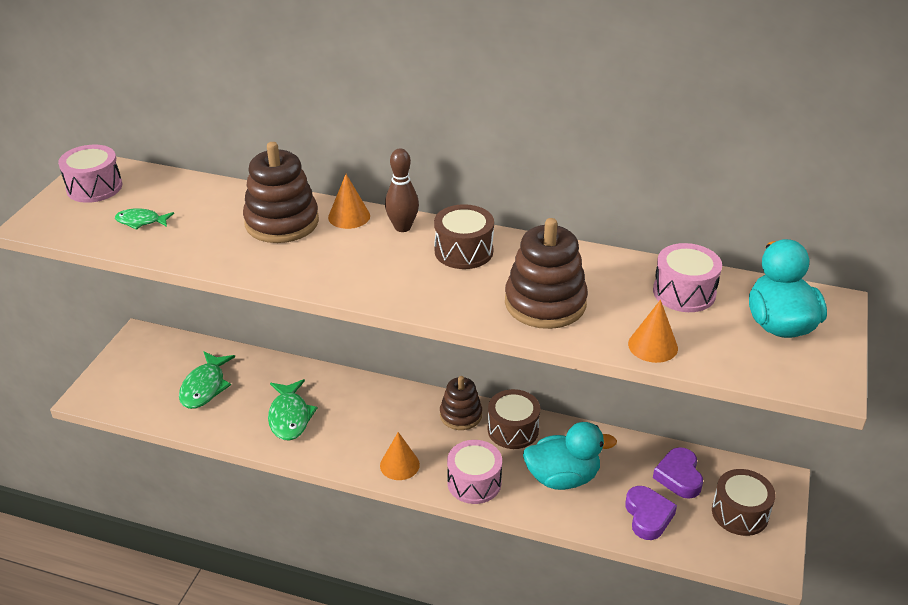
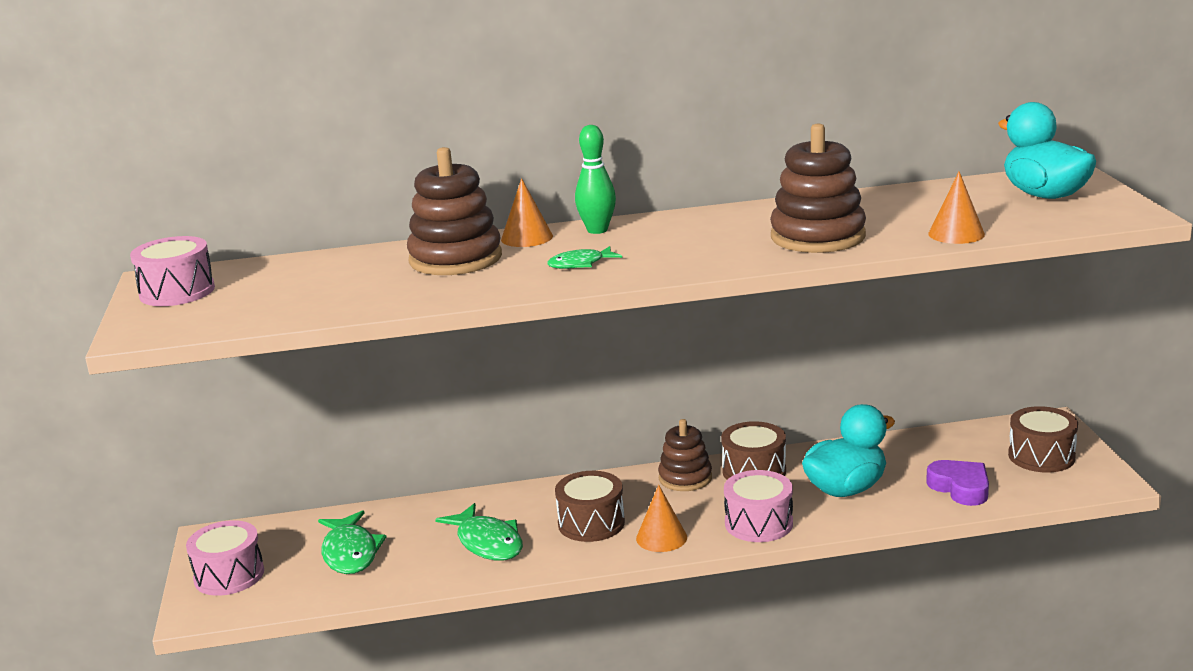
camera: 25 degrees left, 15 degrees down
green fish [115,208,174,230] -> green fish moved to [547,246,622,269]
brown bowling pin [385,148,419,232] -> green bowling pin [575,125,616,234]
brown drum [434,204,494,269] -> brown drum moved to [555,471,625,542]
pink drum [653,243,722,312] -> pink drum moved to [186,520,264,596]
purple heart [653,447,703,499] -> none

